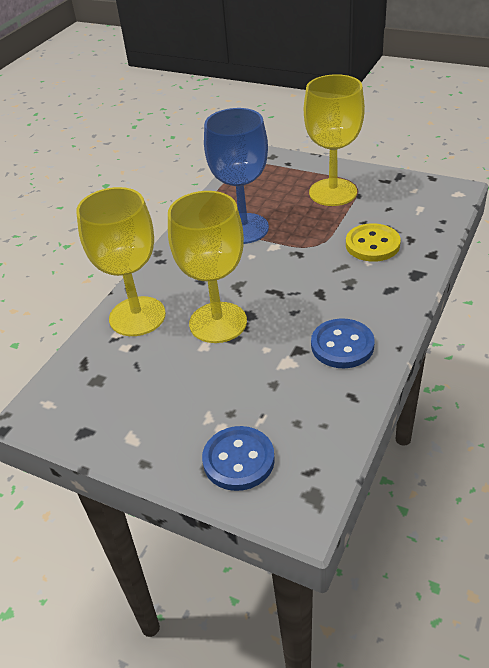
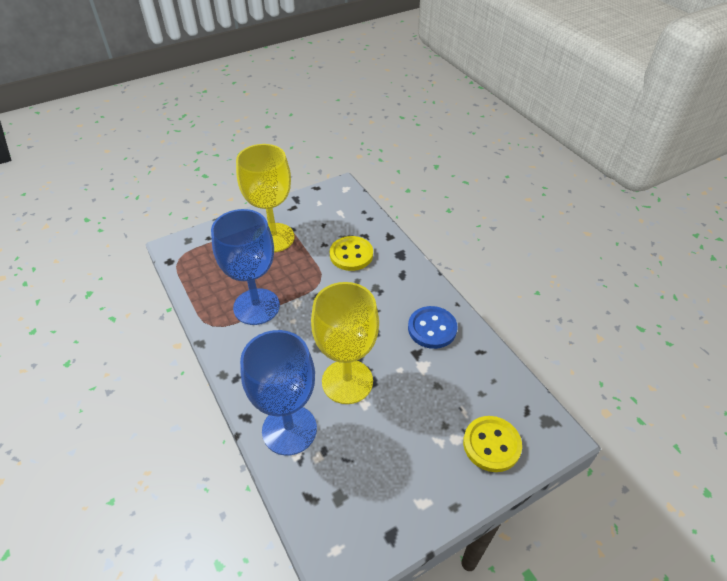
camera: 60 degrees left, 5 degrees up
yellow goblet [76,187,166,336] -> blue goblet [240,330,317,456]
blue button [202,426,275,491] -> yellow button [463,416,522,472]

